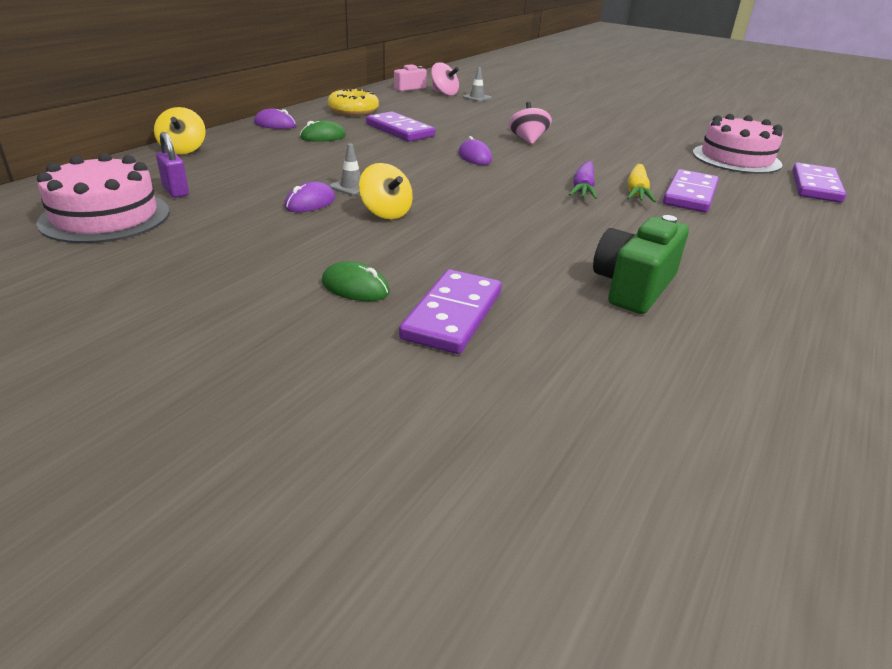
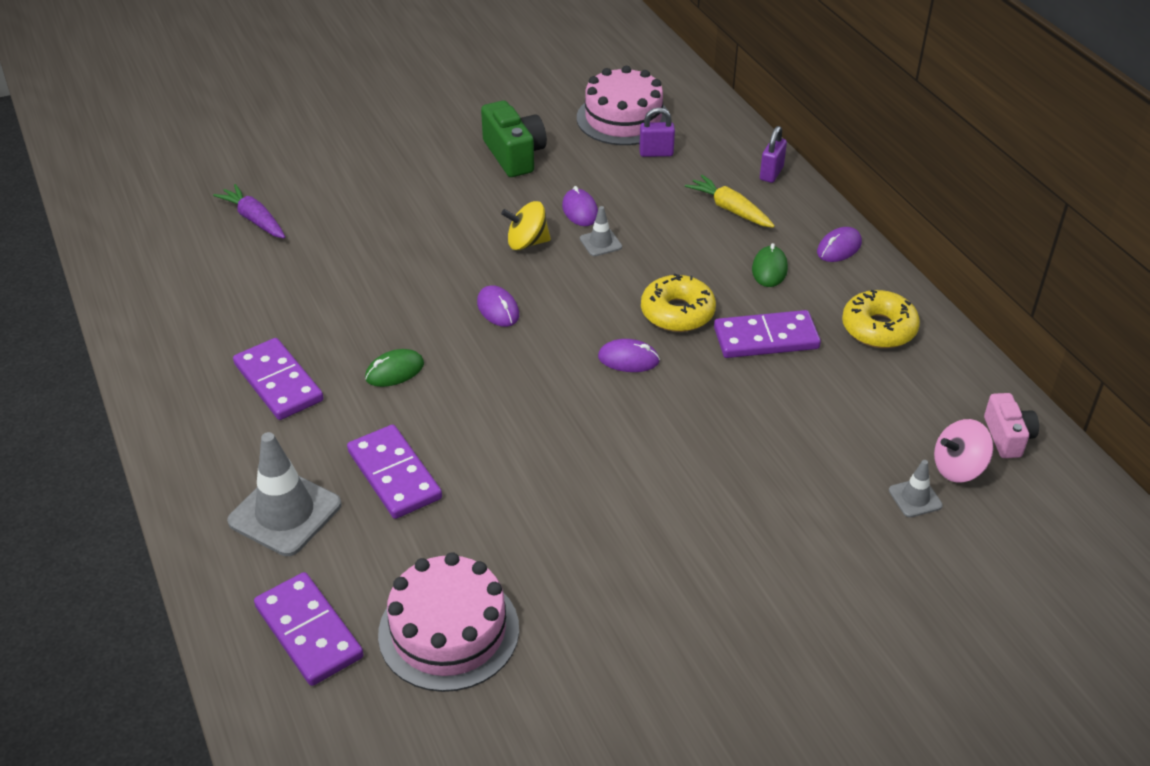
camera: 125 degrees right, 10 degrees up
yellow spinning top [154,107,206,154] -> purple padlock [760,126,787,183]
green mouse [322,261,390,301] -> green mouse moved to [365,349,424,387]
purple domino [399,269,502,354] -> purple domino moved to [233,338,323,420]
pink spinning top [509,102,552,144] -> none
purple carrot [569,161,597,199] -> purple carrot moved to [213,184,285,238]
green camera [593,215,689,314] -> green camera moved to [481,100,547,177]
yellow carrot [627,164,656,202] -> yellow carrot moved to [685,175,775,228]
none -> grey traffic cone [227,432,341,556]
none -> purple mouse [477,285,519,327]
none -> yellow donut [641,273,716,332]

